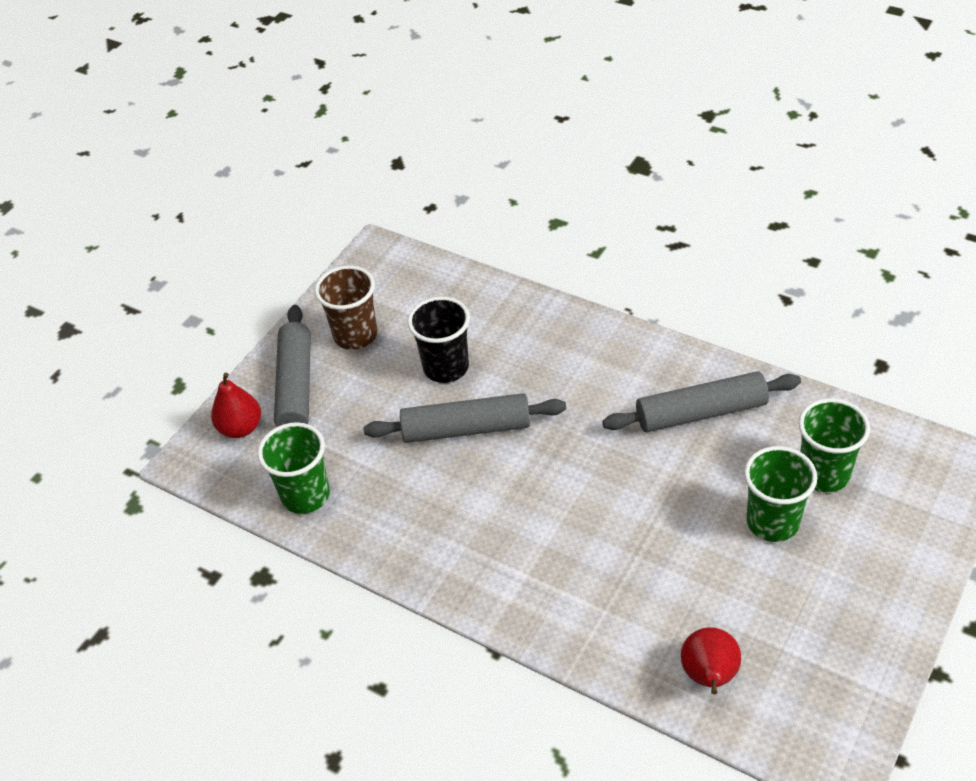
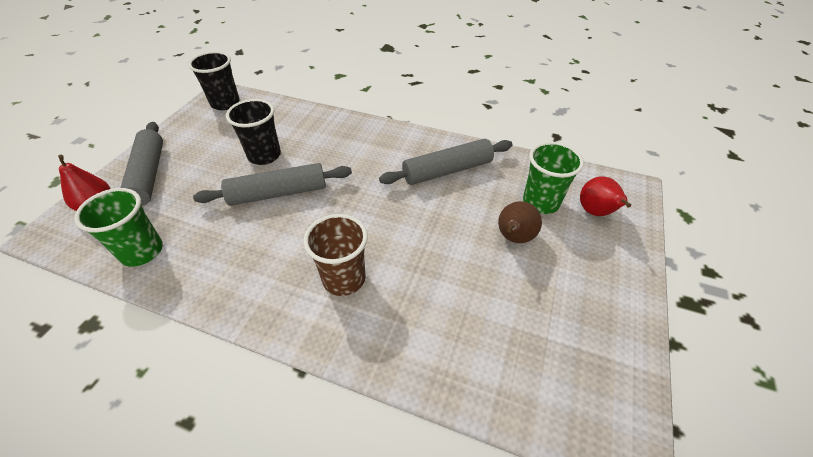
camera: 15 degrees left, 0 degrees up
brown cup [315,266,378,350] -> brown cup moved to [304,214,368,296]
red pear [681,627,741,694] -> red pear moved to [580,176,631,216]
green cup [744,446,817,542] -> brown pear [498,201,542,243]
none -> black cup [188,51,240,110]

